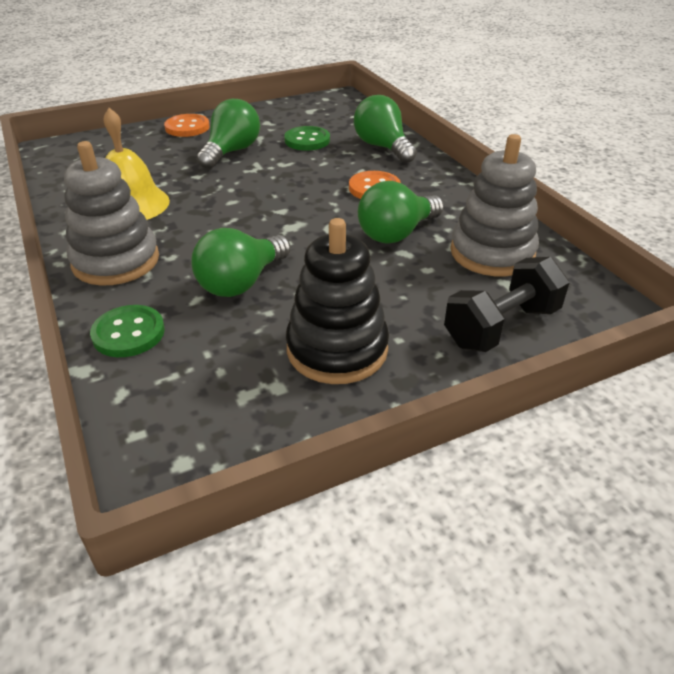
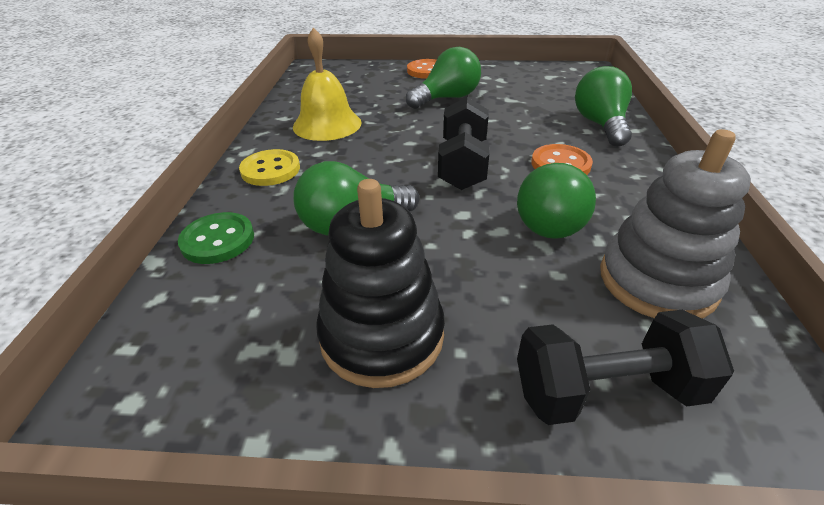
camera: 30 degrees right, 0 degrees up
grey stacking toy [64,141,159,286] -> yellow button [239,149,300,186]
green button [284,126,330,151] -> none
green light bulb [358,181,444,244] -> green light bulb turned 60 degrees counterclockwise [517,163,596,239]
none -> black dumbbell [438,97,489,190]

